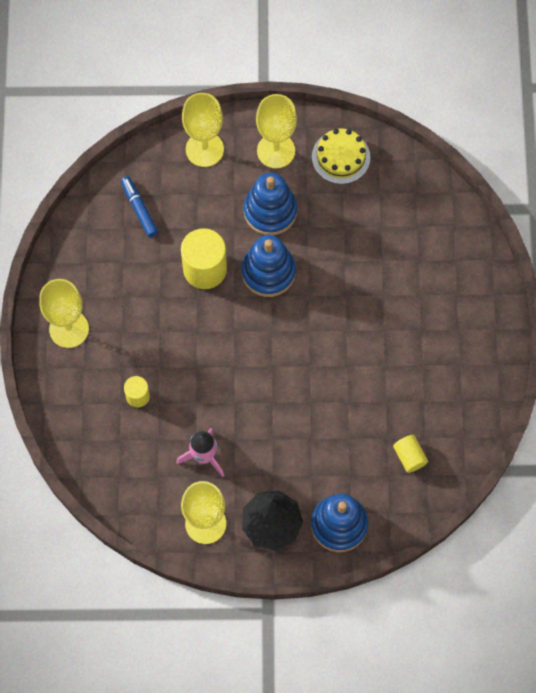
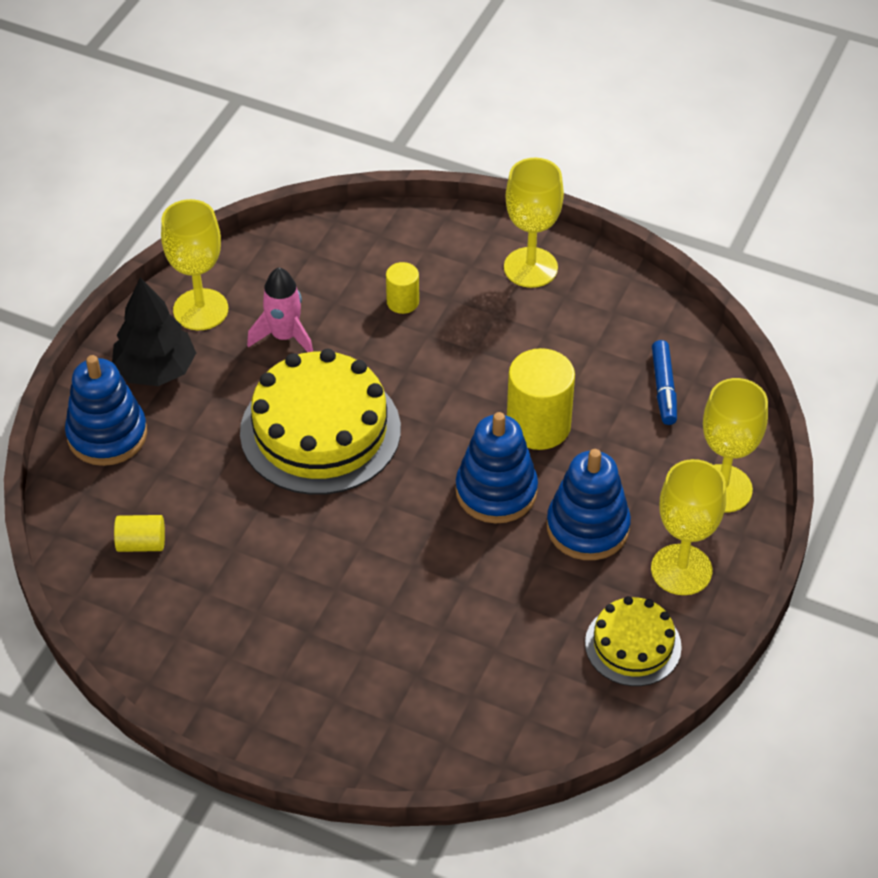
camera: 115 degrees right, 20 degrees down
blue marker [121,176,158,237] -> blue marker turned 90 degrees clockwise [652,340,677,425]
none -> yellow cake [240,349,401,495]

